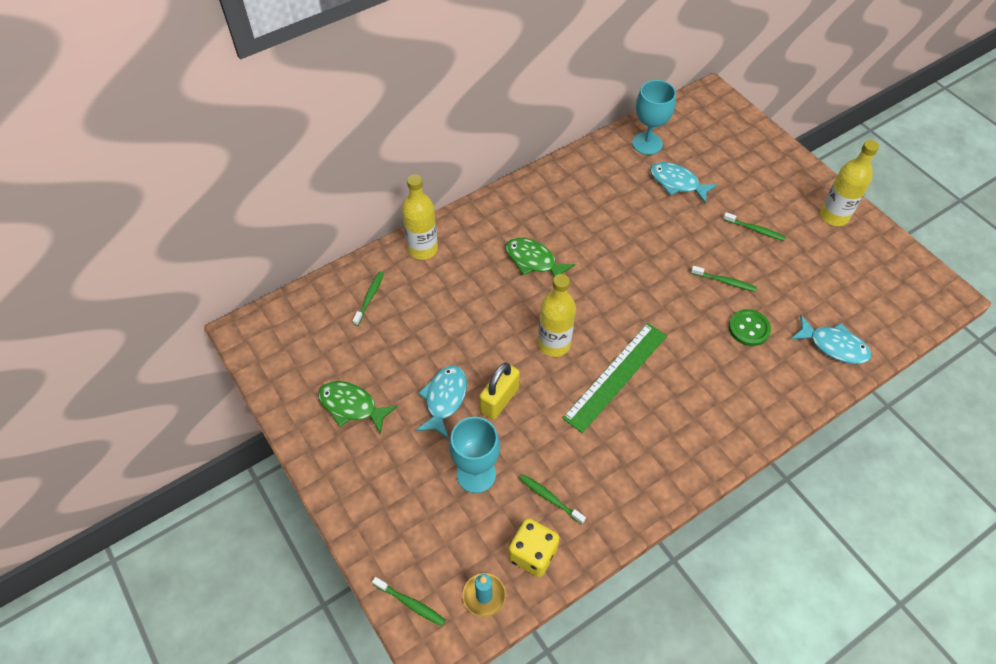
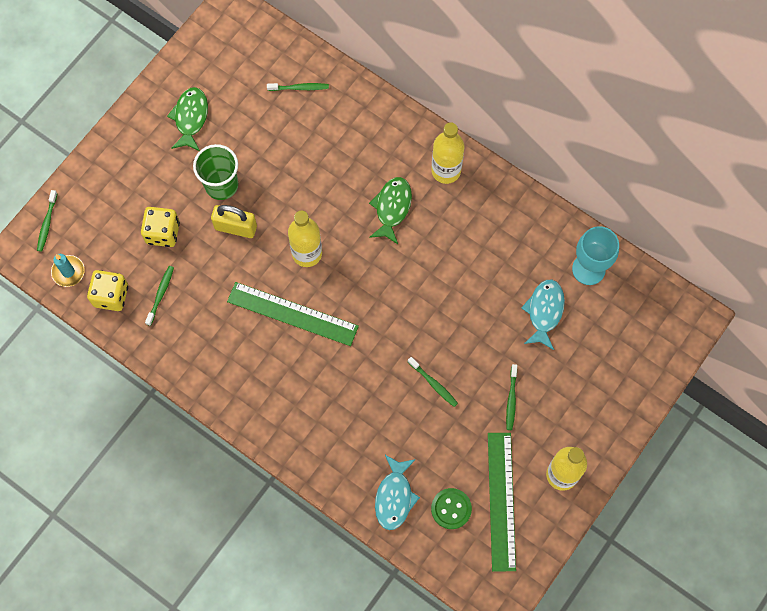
camera: 70 degrees right, 15 degrees up
yellow bottle [402,174,438,260] -> yellow bottle moved to [431,123,464,184]
turquoise fish [416,365,467,439] -> green cup [193,144,238,200]
turquoise goblet [449,417,500,493] -> yellow dice [141,207,180,247]
green toothbrush [691,266,757,292] -> green toothbrush turned 45 degrees counterclockwise [408,357,458,407]
green button [729,309,771,346] -> green button moved to [431,488,472,529]
none -> green ruler [488,433,516,571]

